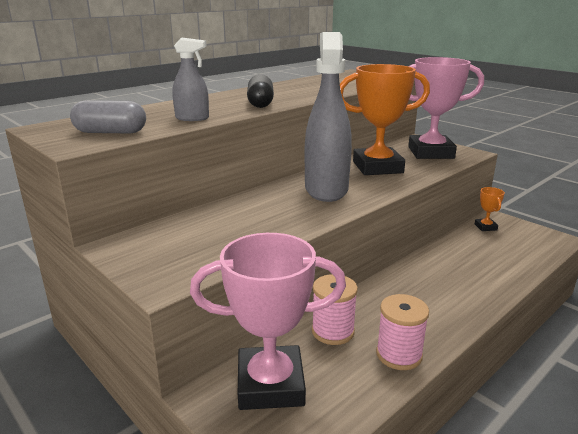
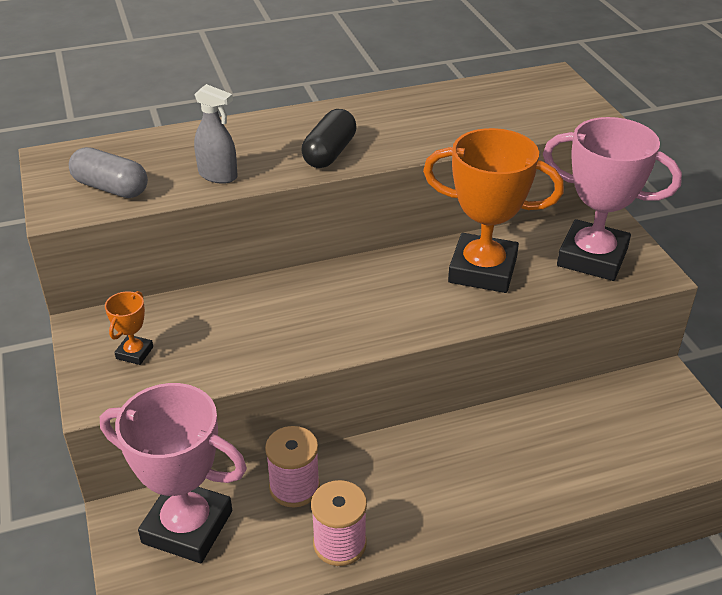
camera: 25 degrees right, 15 degrees up
grey spray bottle [305,32,352,202] -> none
orange trophy [475,187,505,231] -> orange trophy moved to [105,291,153,365]

